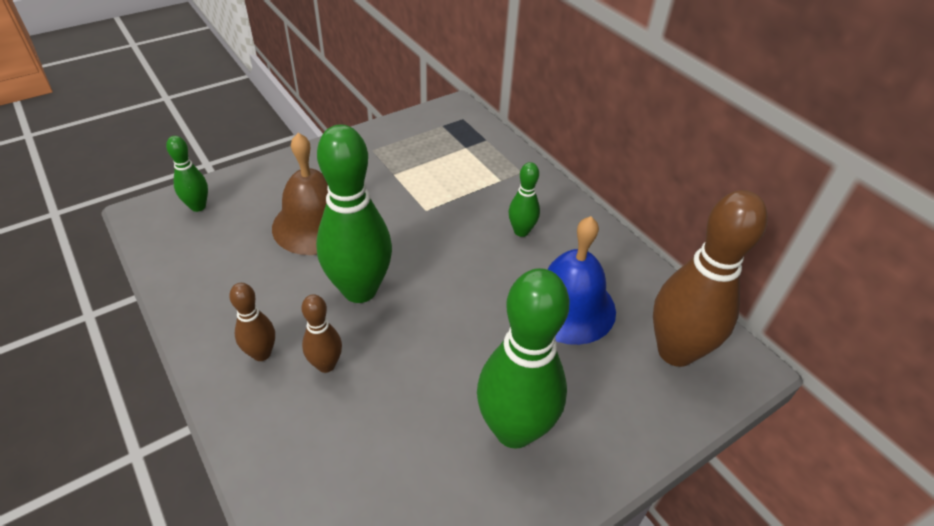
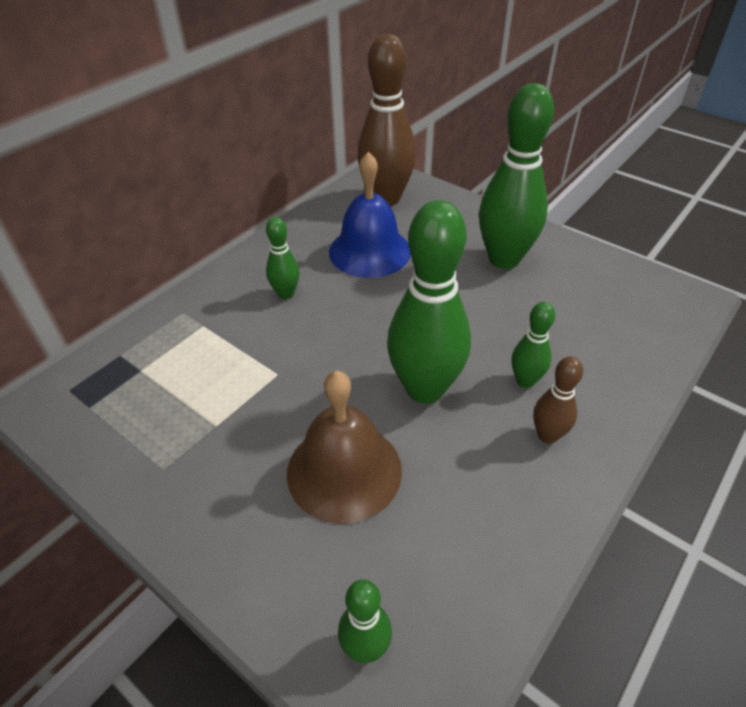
camera: 105 degrees left, 0 degrees up
brown bowling pin [301,294,342,373] -> green bowling pin [512,302,555,388]

